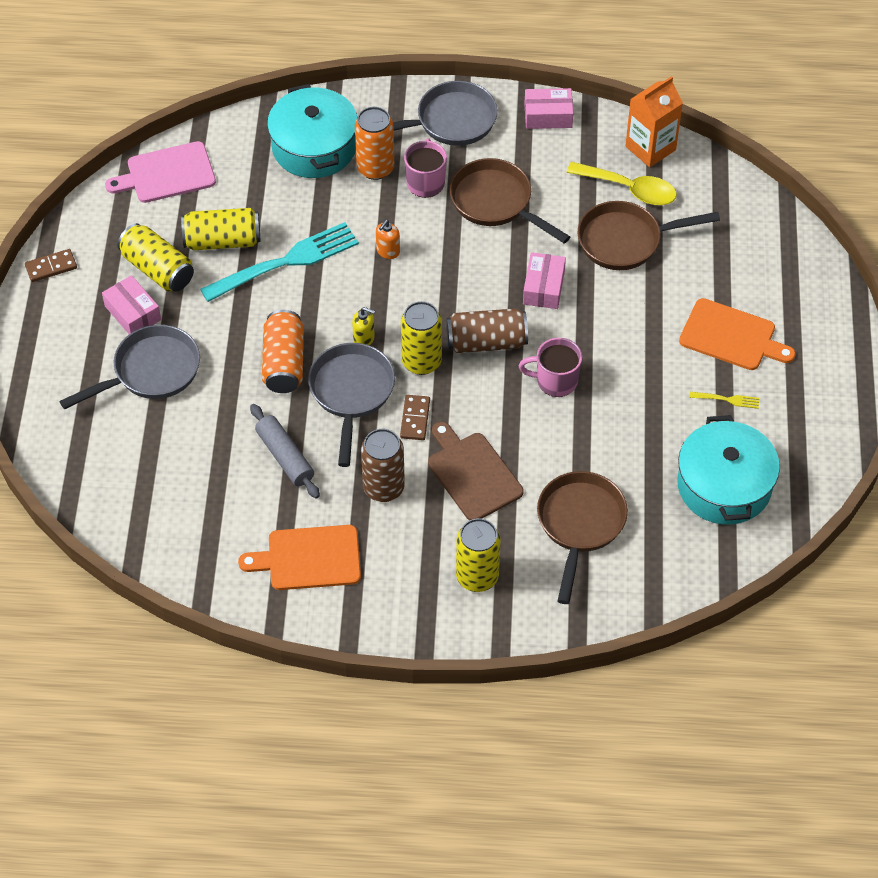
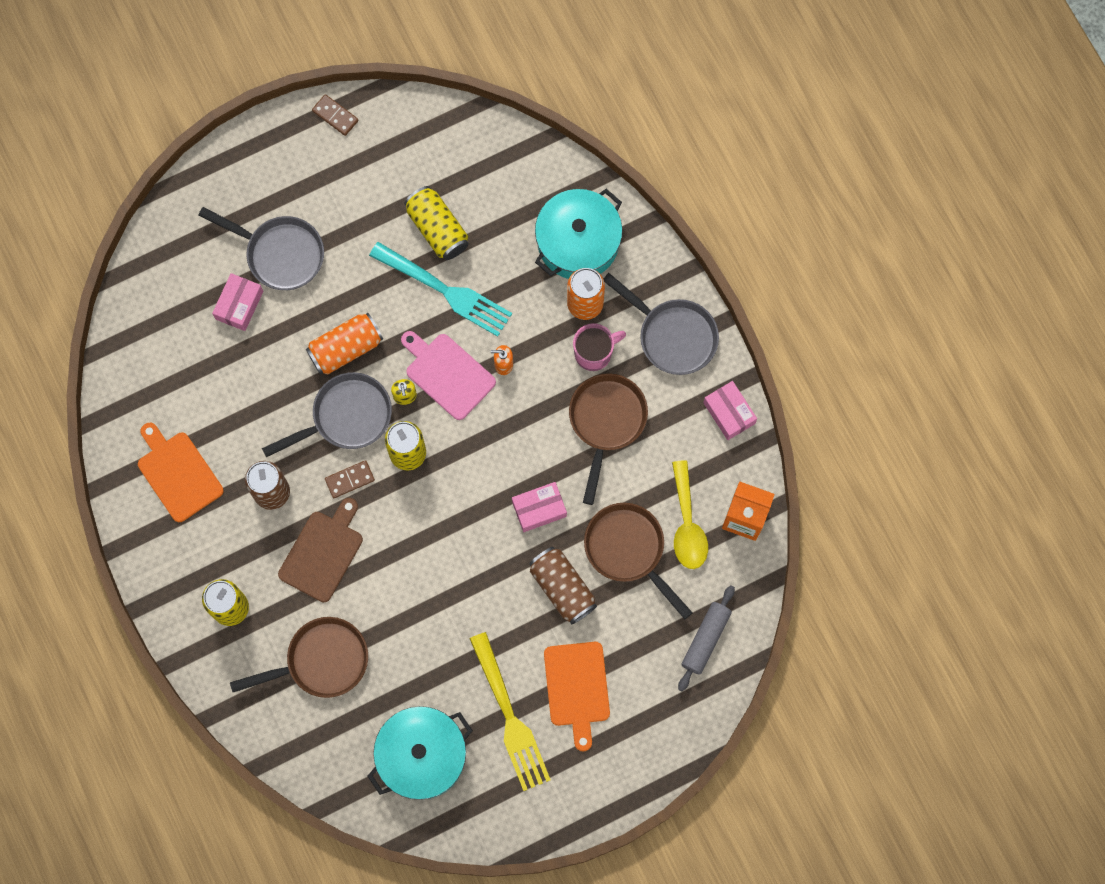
camera: 60 degrees right, 20 degrees up
pink box [102,275,161,334] -> pink box moved to [212,273,263,331]
pink cutting board [105,141,216,203] -> pink cutting board moved to [401,331,496,420]
yellow can [117,223,194,292] -> none
grey rolling pin [250,404,320,499] -> grey rolling pin moved to [678,585,735,691]
brown can [446,308,528,353] -> brown can moved to [529,547,597,625]
pink mug [519,338,582,397] -> none
yellow fork [689,392,759,409] -> yellow fork [470,632,550,791], size x2.49

